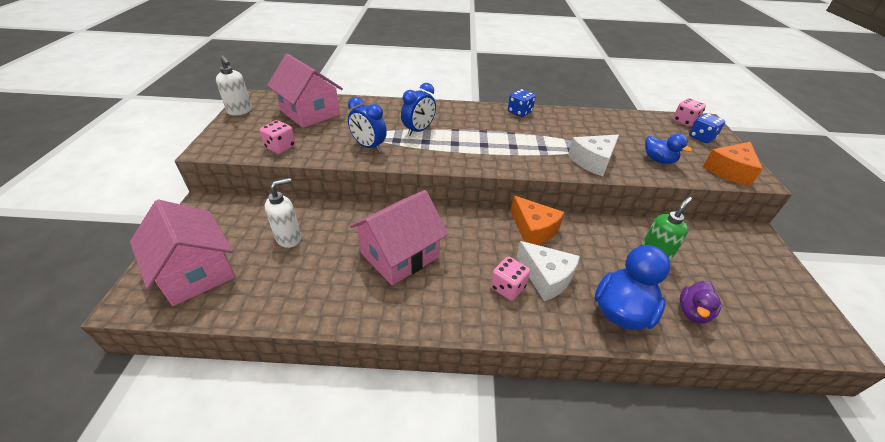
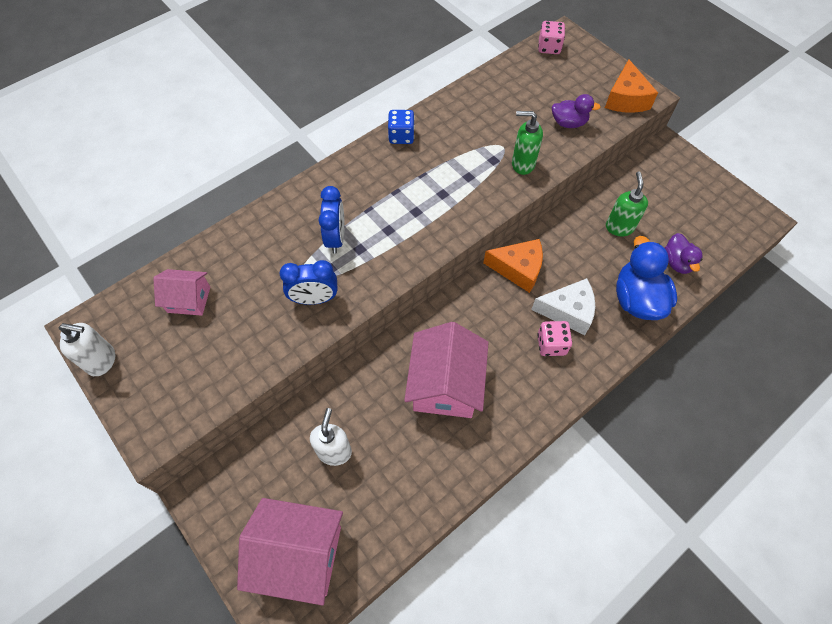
camera: 40 degrees left, 20 degrees up
pink dice [260,120,296,154] -> none
pink house [267,54,343,128] -> pink house [153,269,210,316], size x0.57
white cheese [568,134,619,176] -> green soap dispenser [512,111,543,175]
blue duck [645,134,692,164] -> purple duck [552,94,601,128]
blue dice [689,113,725,143] -> none

